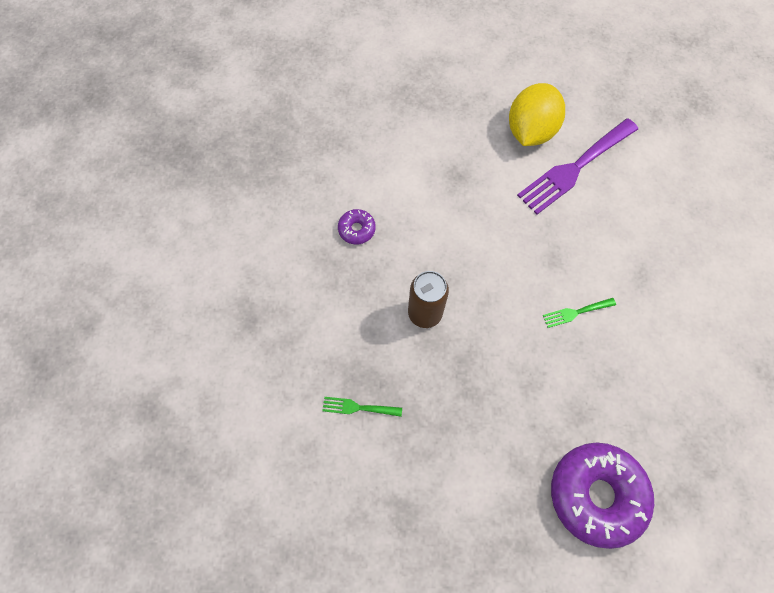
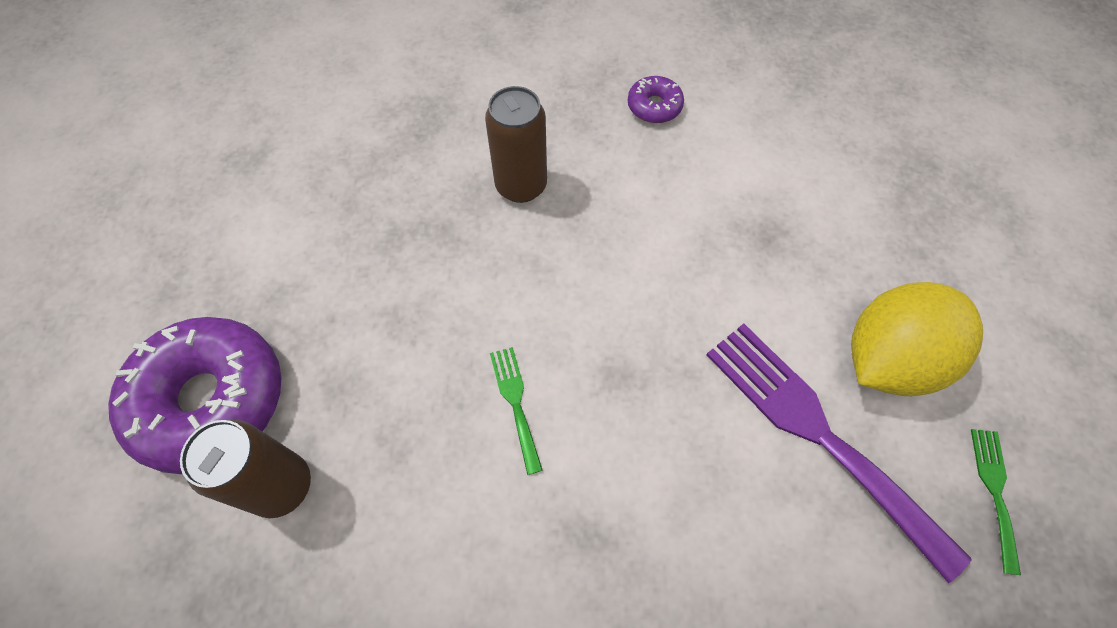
camera: 90 degrees right, 5 degrees down
green fork [322,397,402,417] -> green fork moved to [971,429,1021,575]
yellow lemon [509,83,565,146] -> yellow lemon turned 60 degrees counterclockwise [851,282,983,396]
none -> brown can [180,420,311,518]

